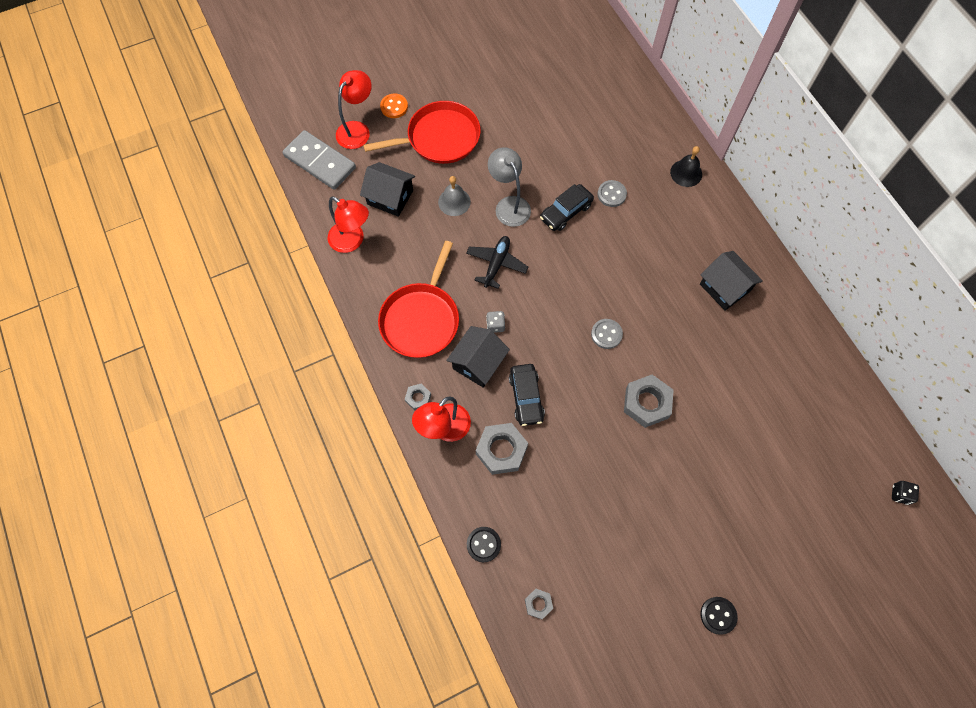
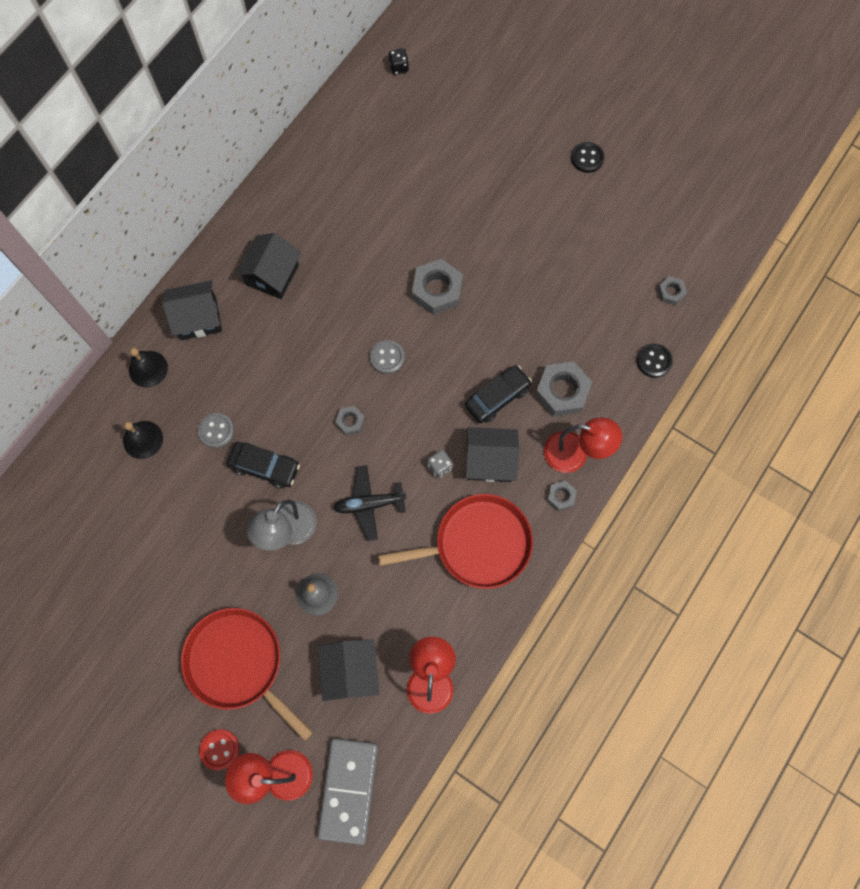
camera: 120 degrees left, 5 degrees up
orange button [380,93,408,118] -> red button [199,729,240,770]
none -> black bell [123,421,163,459]
none -> black house [162,280,222,340]
none -> grey nut [335,406,365,435]

